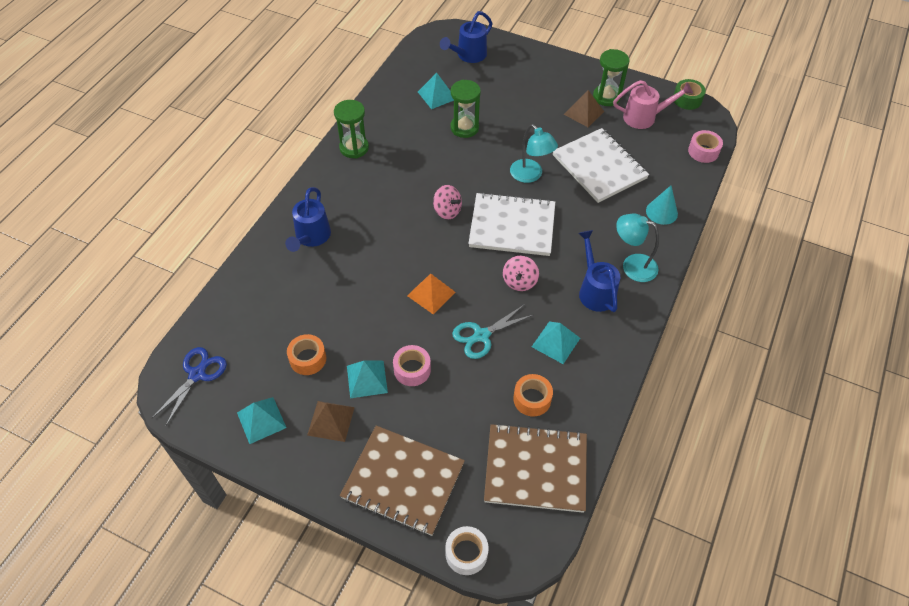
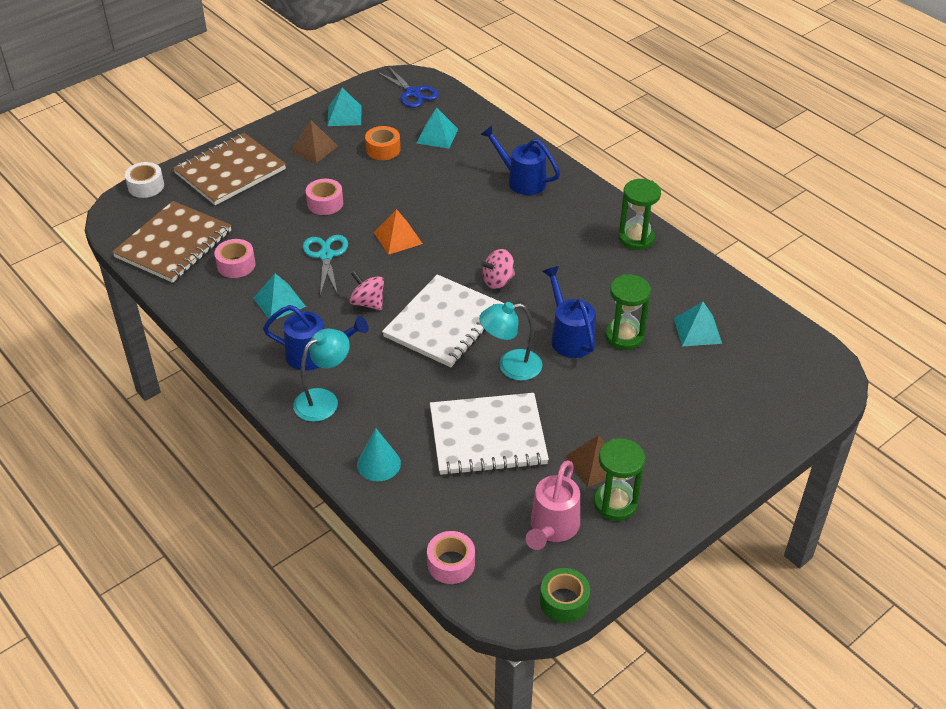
camera: 115 degrees right, 10 degrees down
turquoise pyramid [347,361,388,398] -> turquoise pyramid moved to [417,108,458,149]
blue watering can [440,11,493,63] -> blue watering can moved to [542,266,595,358]
orange tape [513,374,553,417] -> pink tape [214,239,255,278]

